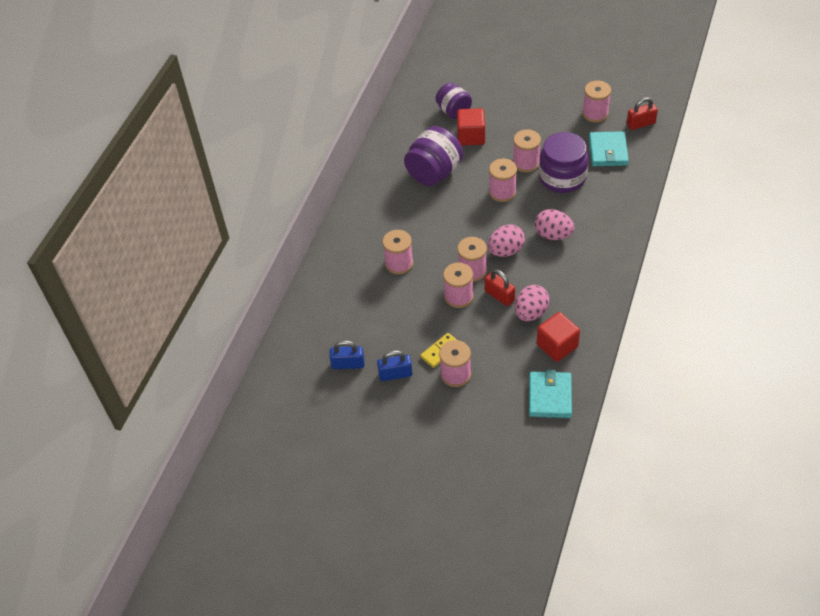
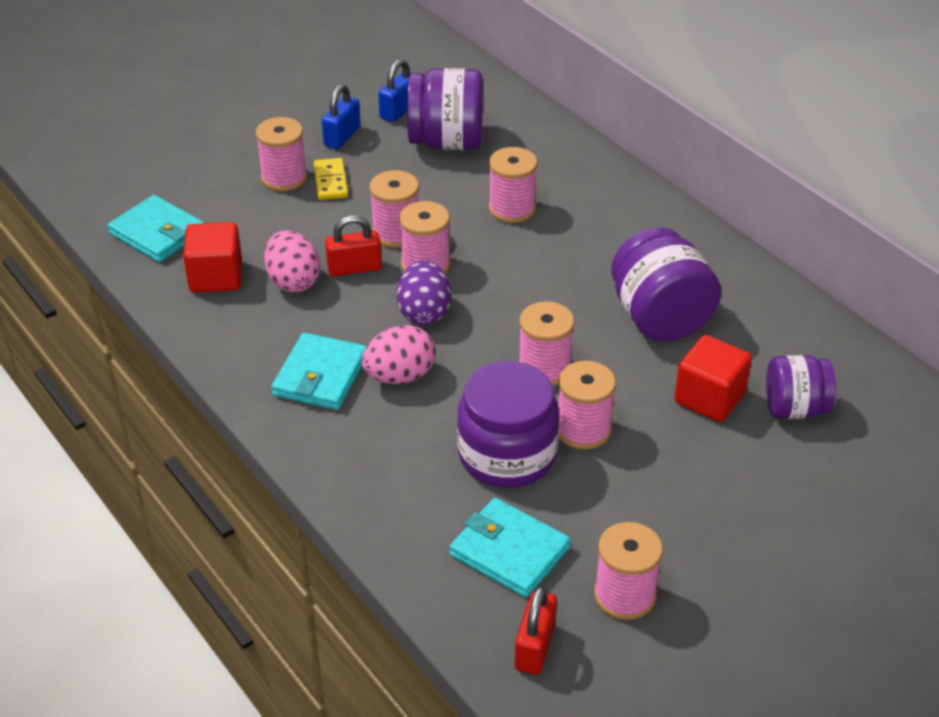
camera: 120 degrees right, 10 degrees down
pink egg [488,224,525,257] -> purple egg [397,260,451,325]
none -> turquoise wallet [271,333,367,410]
none -> purple jar [407,68,483,150]

